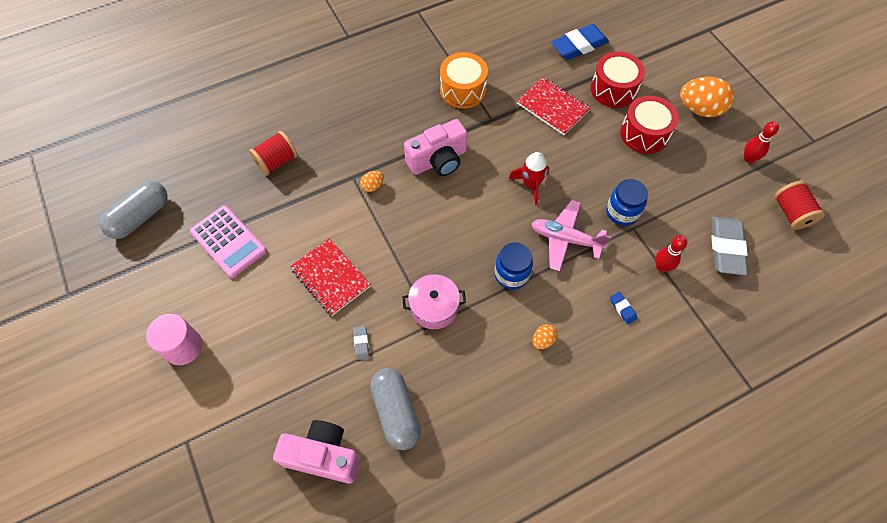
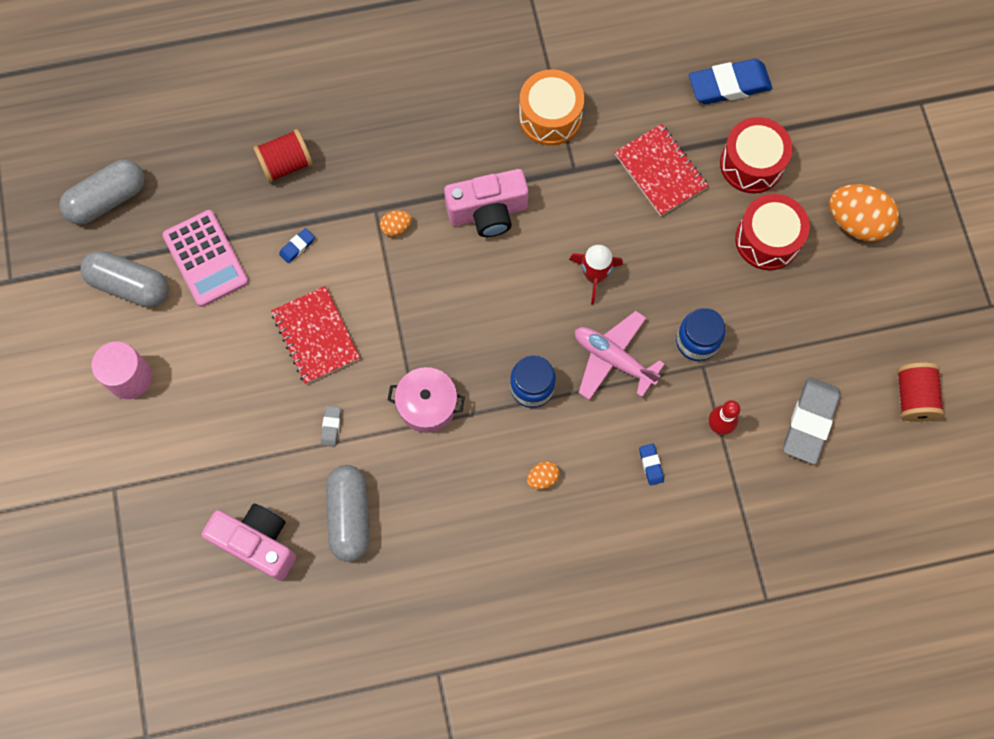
camera: 15 degrees right, 10 degrees up
red bowling pin [744,121,779,163] -> none
none -> grey capsule [80,250,169,307]
none -> blue eraser [279,228,315,263]

